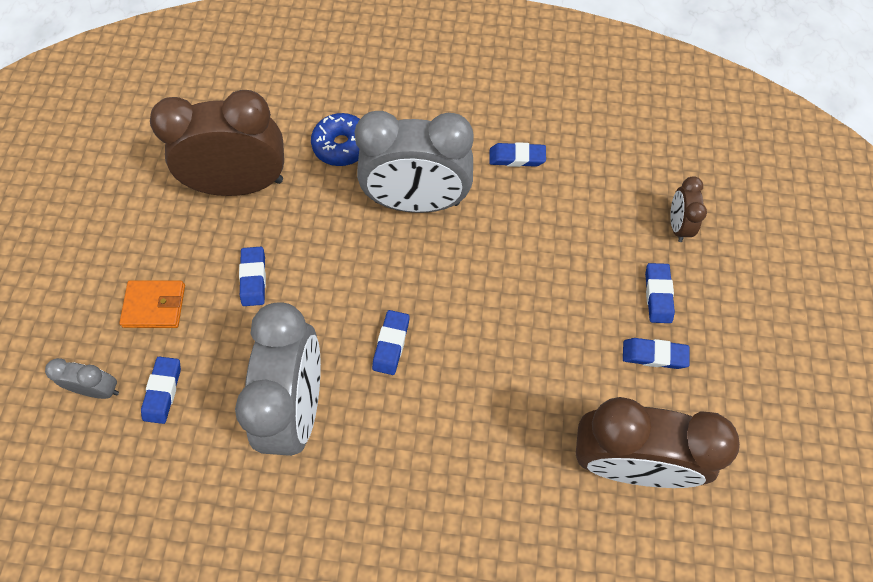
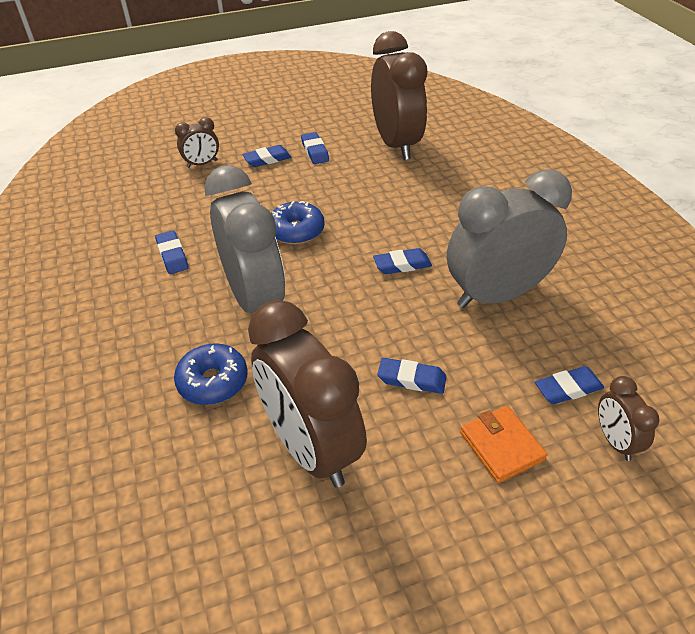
camera: 115 degrees left, 20 degrees down
grey clock [45,358,119,399] -> brown clock [598,376,660,461]
blue eraser [239,247,266,306] -> blue eraser turned 45 degrees clockwise [377,358,447,394]
none -> blue donut [271,201,325,244]

